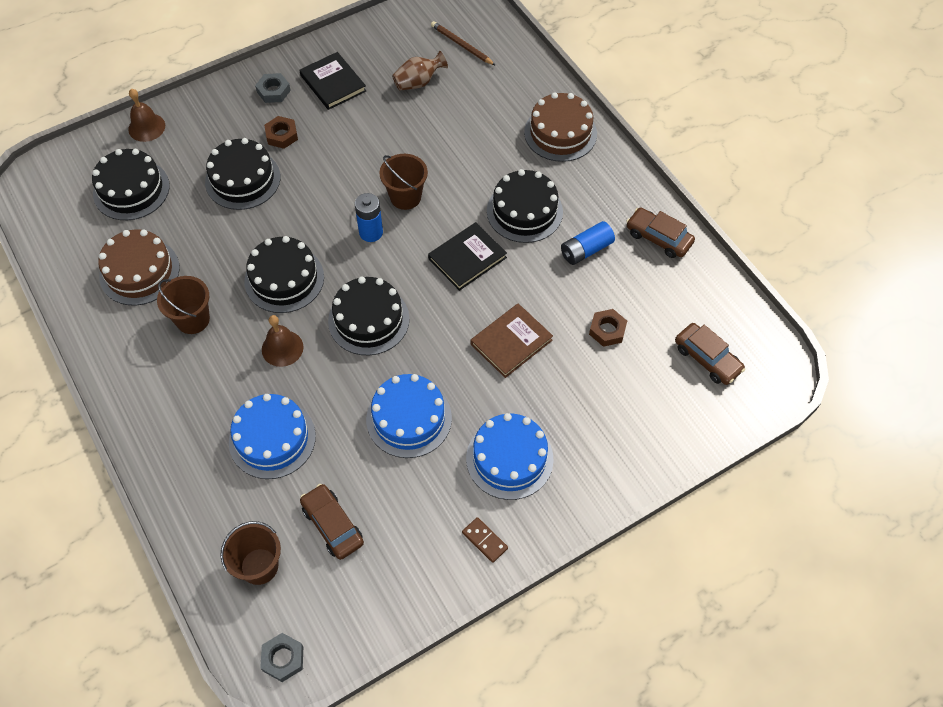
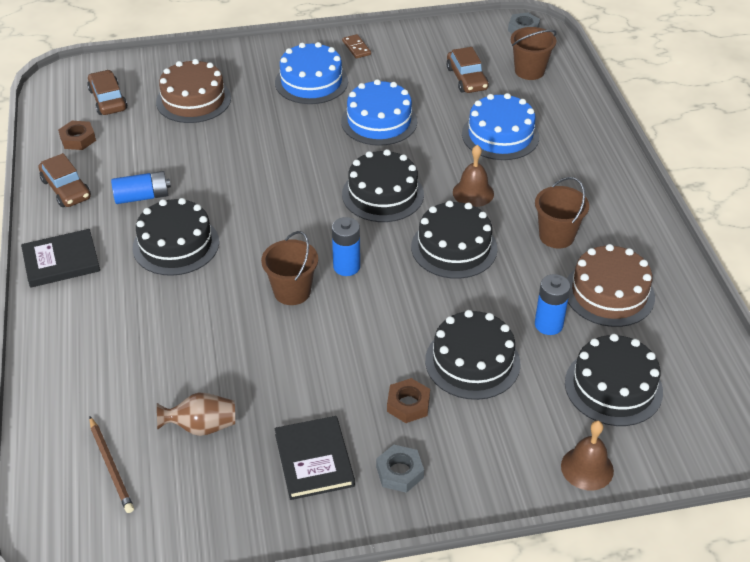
camera: 160 degrees left, 15 degrees down
black book [428,222,507,291] -> black book moved to [21,229,100,288]
brown book [471,303,553,378] -> none
brown cake [524,92,597,162] -> brown cake moved to [156,59,231,123]
brown nut [589,309,627,347] -> brown nut moved to [58,121,96,150]
none -> blue battery [535,274,570,335]

